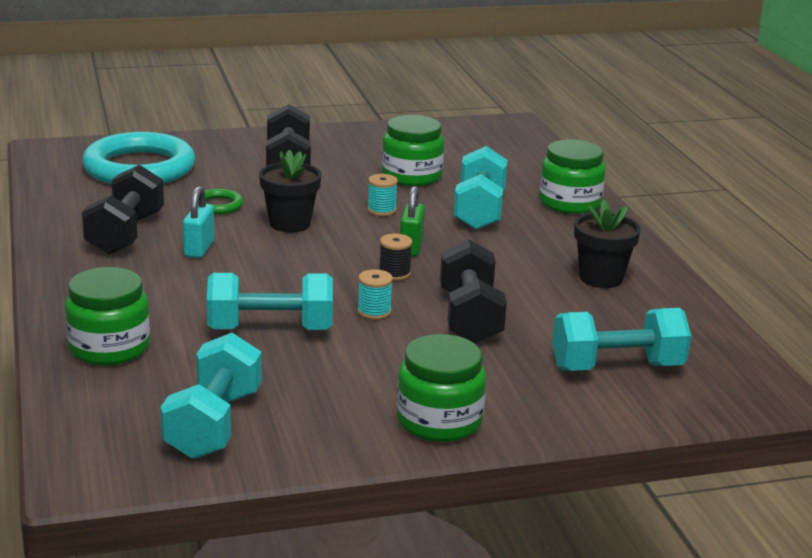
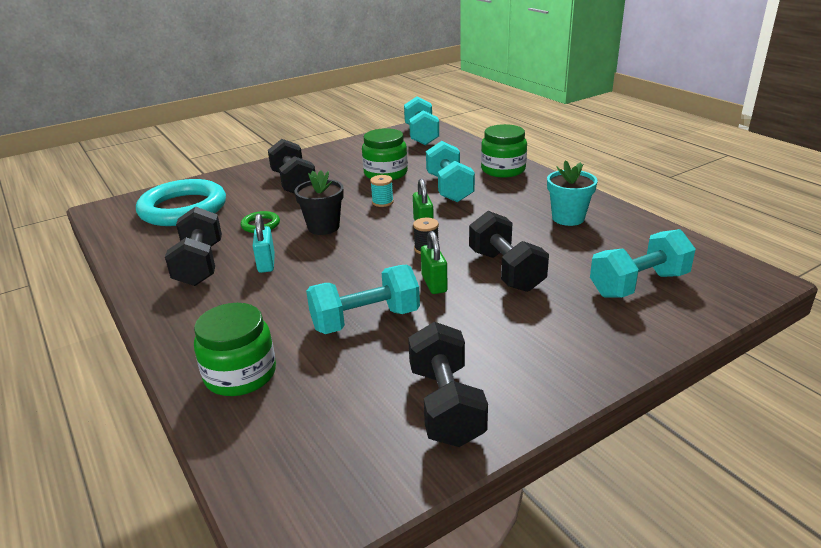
camera: 15 degrees left, 5 degrees up
turquoise dumbbell [161,333,262,459] -> turquoise dumbbell moved to [404,96,439,145]
turquoise spool [357,269,393,320] -> green padlock [421,231,448,294]
green jar [397,334,486,442] -> none
black flower pot [574,200,641,288] -> turquoise flower pot [547,160,598,226]
none -> black dumbbell [408,322,488,447]

